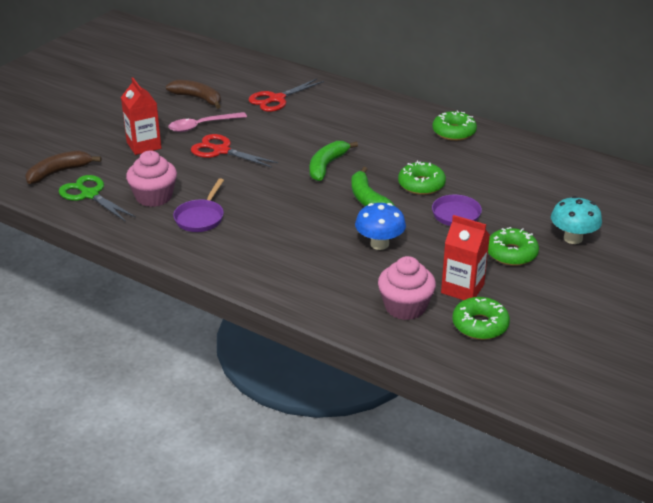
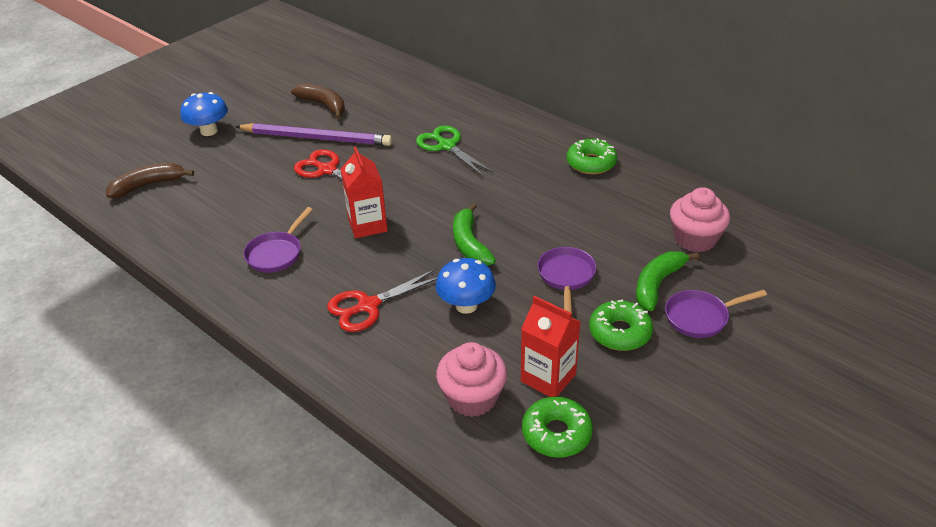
camera: 10 degrees right, 5 degrees up
green scissors [59,175,136,222] -> green scissors moved to [416,126,494,176]
red carton [121,78,161,155] -> red carton moved to [341,146,388,238]
pink cupcake [126,151,177,207] -> pink cupcake moved to [670,187,730,252]
pink spoon [168,112,247,132] -> purple pencil [235,123,392,146]
red scissors [249,79,324,112] -> red scissors moved to [327,269,437,332]
green banana [310,141,358,181] -> green banana moved to [636,251,699,311]
green donut [398,161,446,195] -> none
turquoise mushroom [551,196,602,244] -> purple pan [665,290,767,338]
none -> blue mushroom [180,92,228,136]

